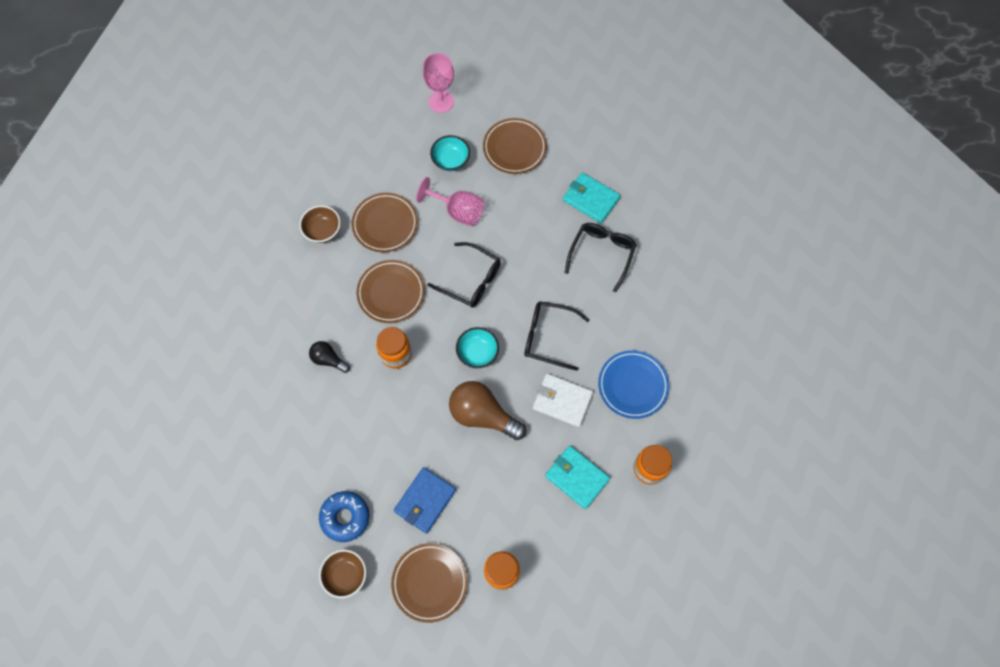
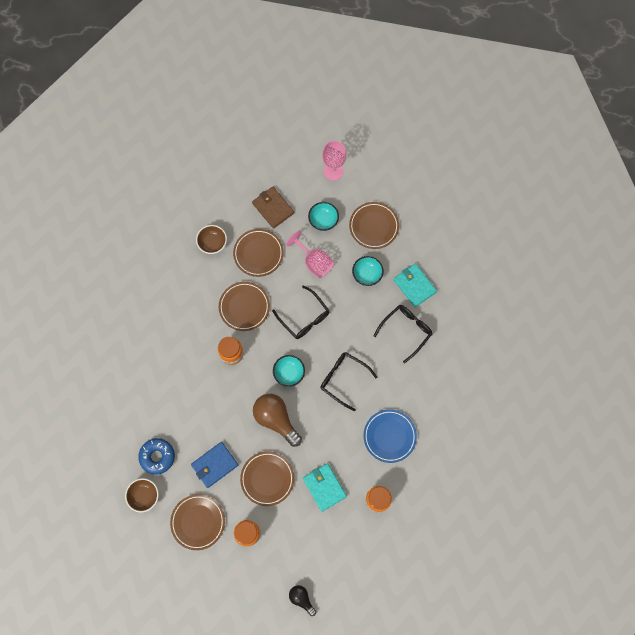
camera: 20 degrees right, 5 degrees up
black light bulb [309,341,350,373] -> black light bulb moved to [289,585,316,616]
white wallet [533,373,593,427] -> none
none -> brown plate [240,451,294,506]
none -> brown wallet [252,187,294,229]
none -> turquoise bowl [352,256,384,286]

